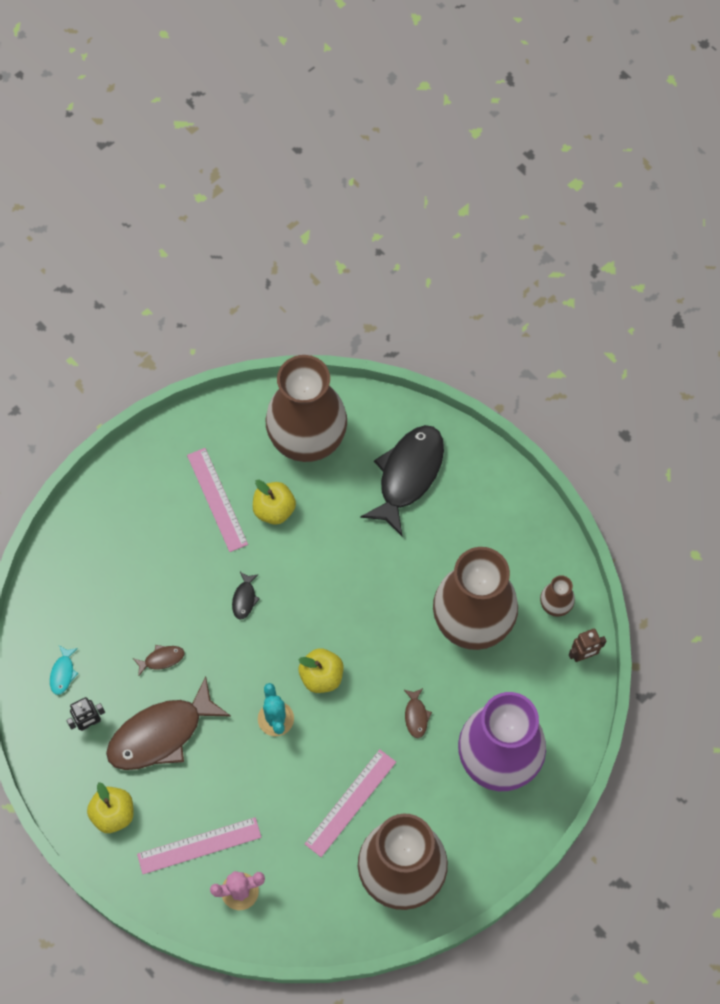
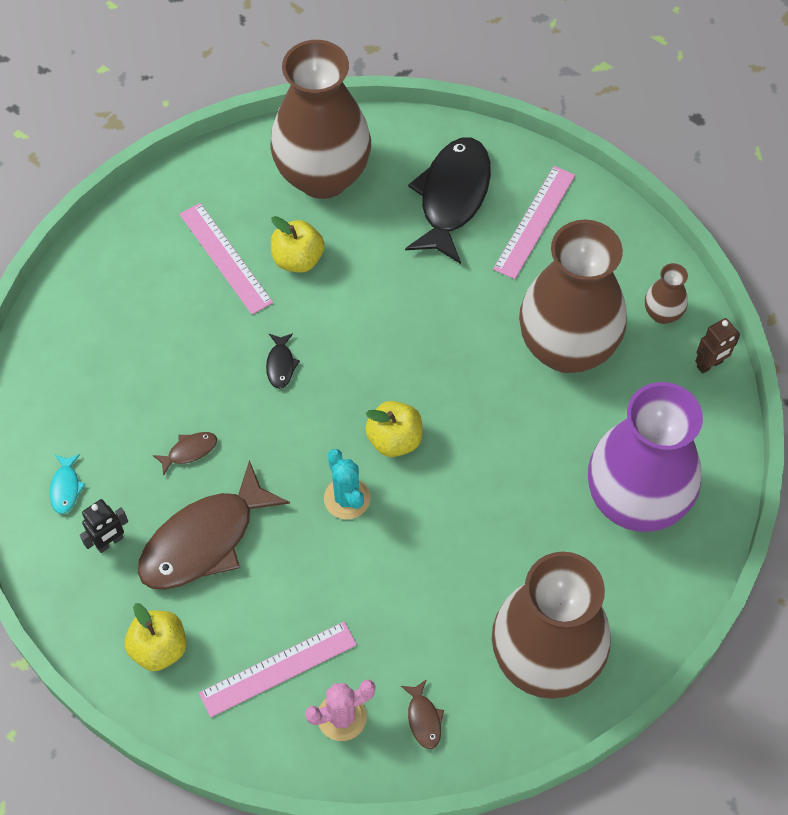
camera: 10 degrees left, 5 degrees down
pink ruler [305,749,396,857] -> pink ruler moved to [493,166,575,279]
brown fish [404,688,432,738] -> brown fish moved to [401,679,444,749]

